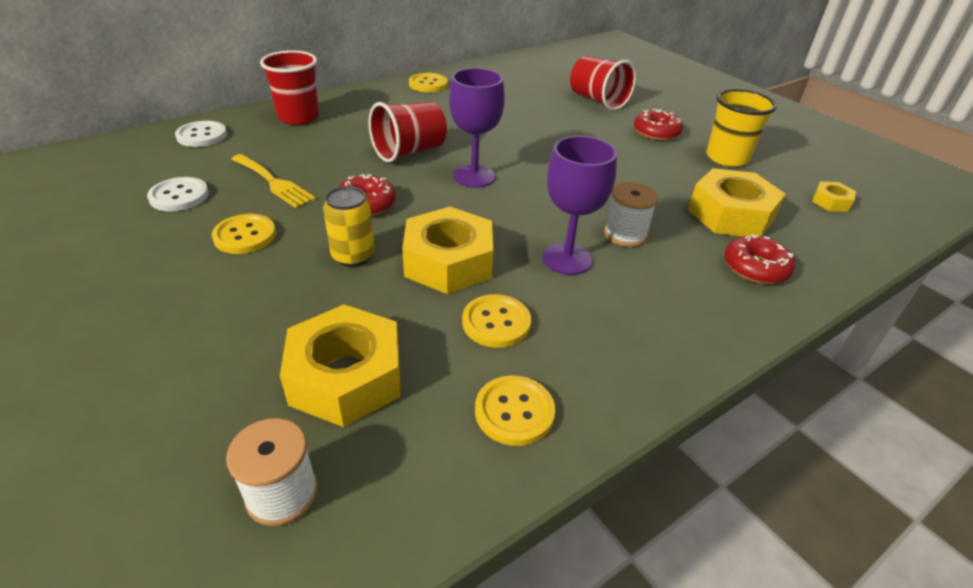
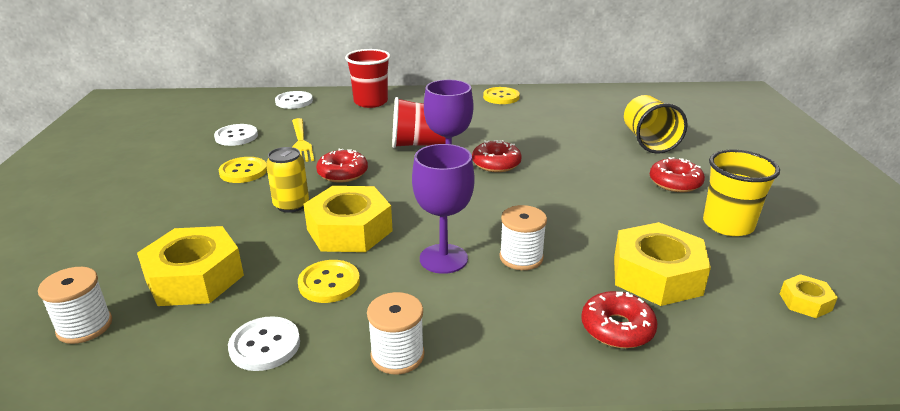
camera: 35 degrees right, 10 degrees down
yellow button [475,375,555,446] -> white button [228,316,300,371]
red cup [570,56,636,110] -> yellow cup [624,95,688,154]
none -> white spool [367,292,424,374]
none -> red donut [472,140,522,172]

